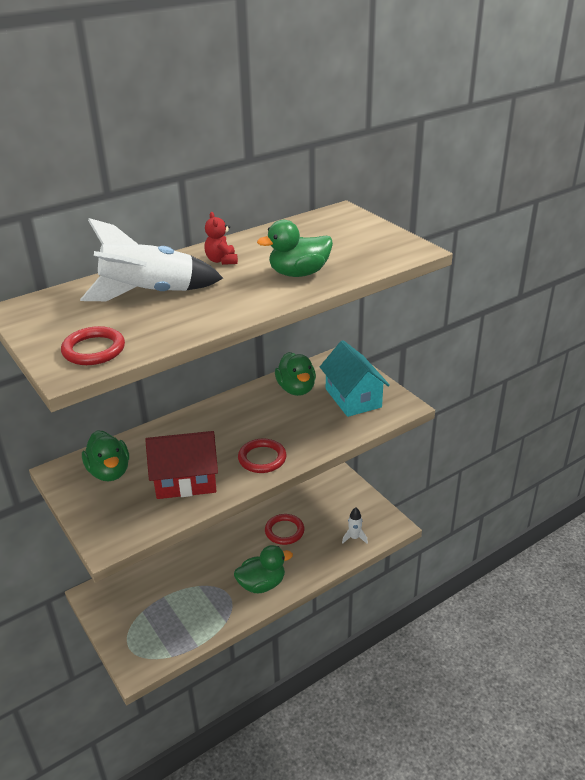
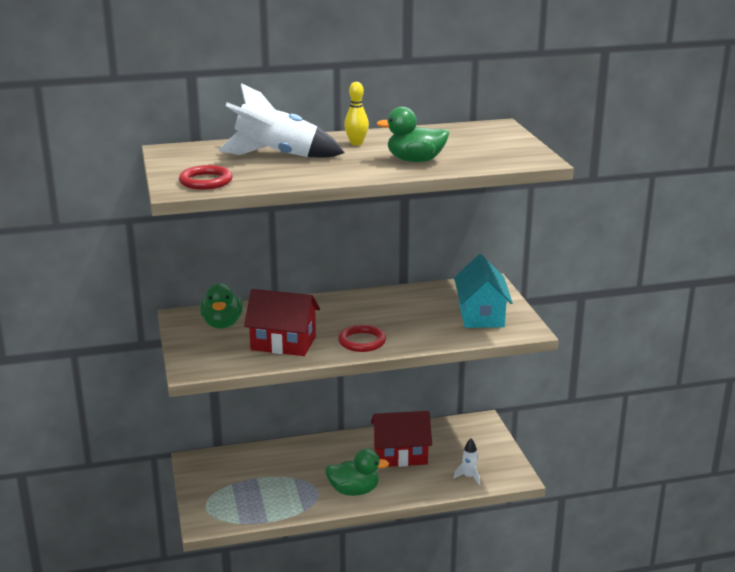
camera: 20 degrees right, 10 degrees down
red teddy bear [205,212,238,265] -> yellow bowling pin [344,82,369,146]
red ring [265,514,304,545] -> red house [371,411,432,467]
green duck [275,352,316,396] -> none

